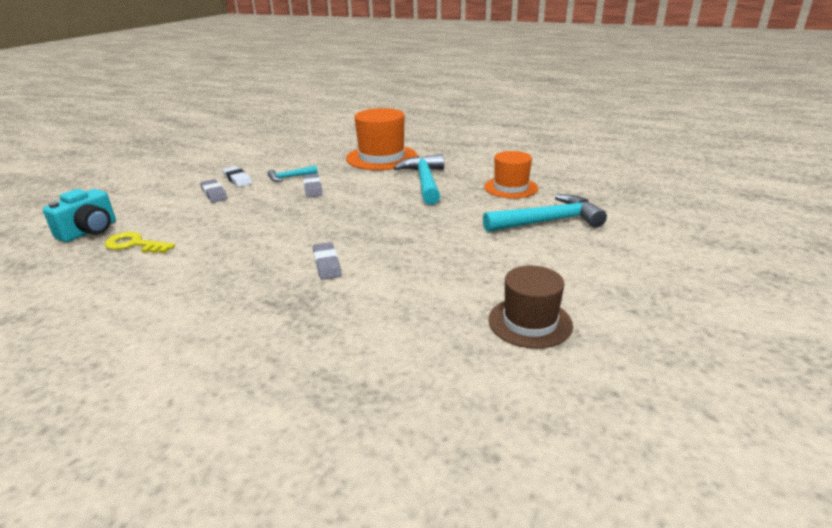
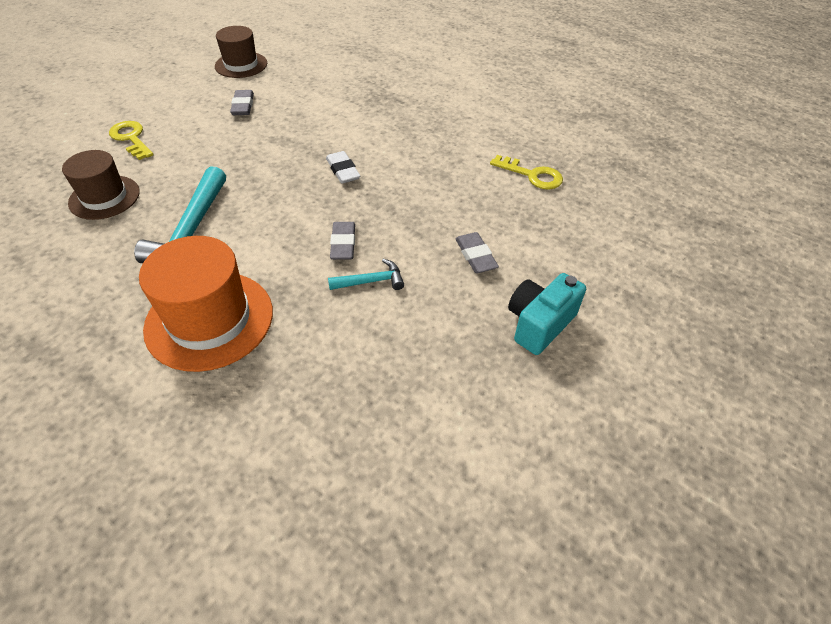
camera: 170 degrees left, 20 degrees up
turquoise camera [43,189,116,242] -> turquoise camera moved to [508,273,586,355]
white eraser [223,166,252,187] -> white eraser moved to [326,151,360,183]
grey eraser [313,242,341,280] -> grey eraser moved to [230,90,254,115]
turquoise hammer [483,194,607,232] -> yellow key [109,121,154,160]
orange hat [484,151,538,198] -> brown hat [62,150,140,220]

